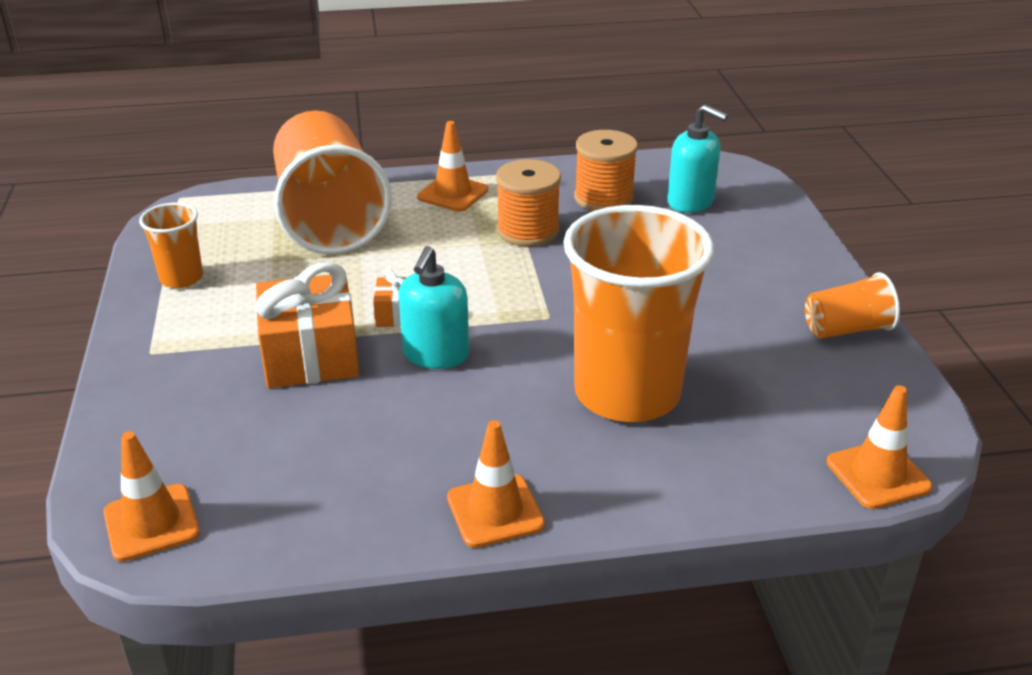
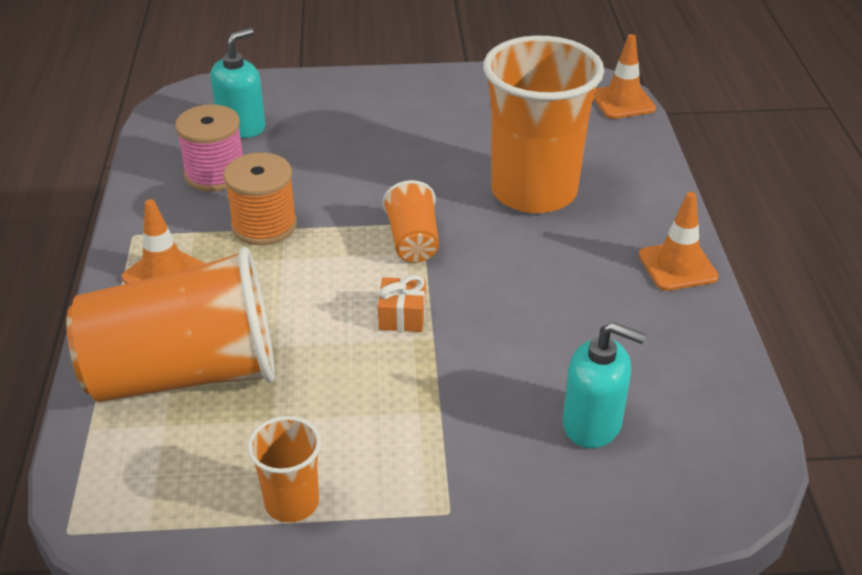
camera: 85 degrees left, 5 degrees up
orange traffic cone [103,431,200,562] -> none
orange gift [255,262,359,388] -> none
turquoise soap dispenser [398,246,469,369] -> turquoise soap dispenser moved to [563,322,646,448]
orange spool [574,130,638,211] -> pink spool [175,104,243,192]
orange cup [805,272,900,339] -> orange cup moved to [382,180,439,262]

